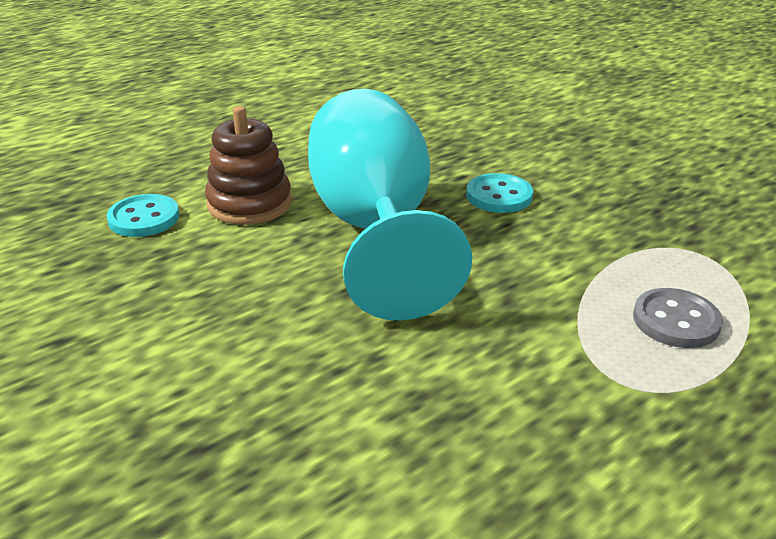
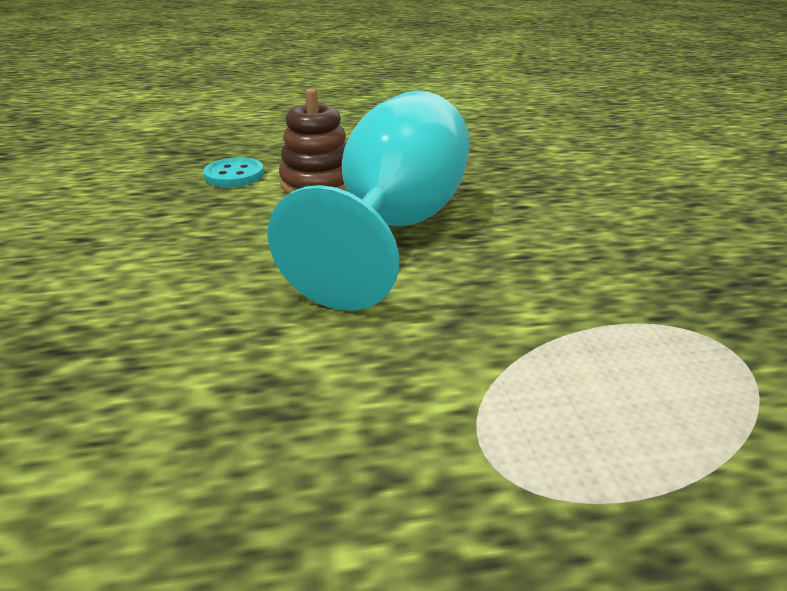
camera: 30 degrees right, 0 degrees up
turquoise button [466,173,533,213] -> none
grey button [633,288,723,348] -> none

